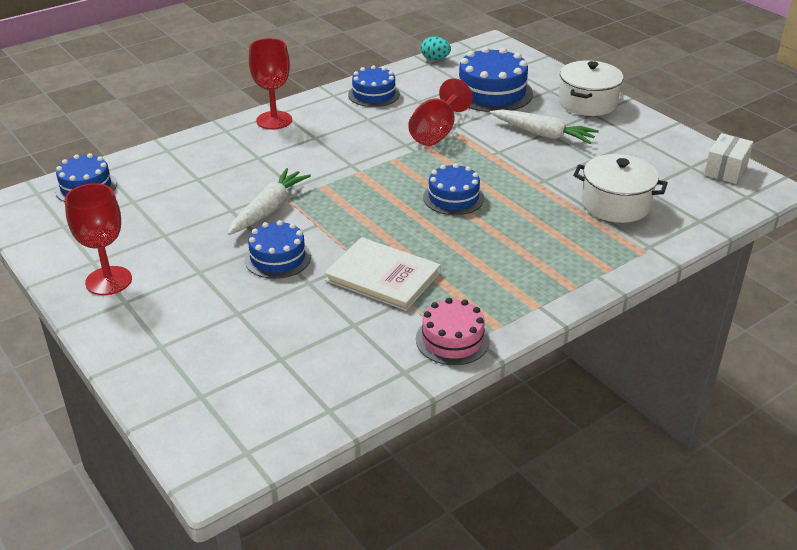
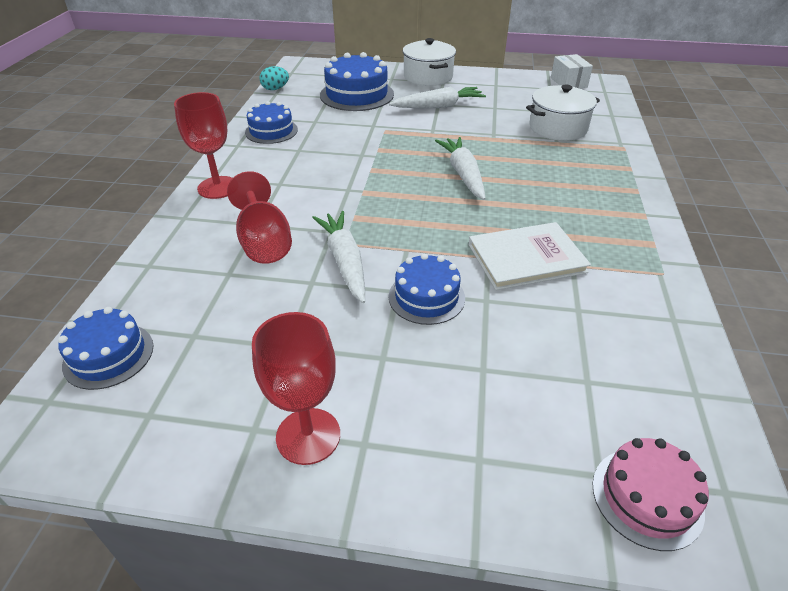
camera: 45 degrees left, 5 degrees up
red goblet [408,78,473,146] -> red goblet moved to [227,171,292,264]
pink cake [416,298,490,365] -> pink cake moved to [592,438,709,551]
blue cake [423,163,484,215] -> white carrot [435,137,486,200]

